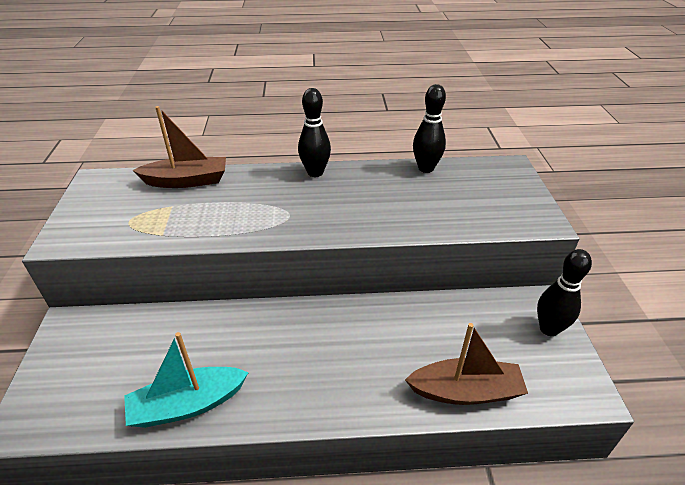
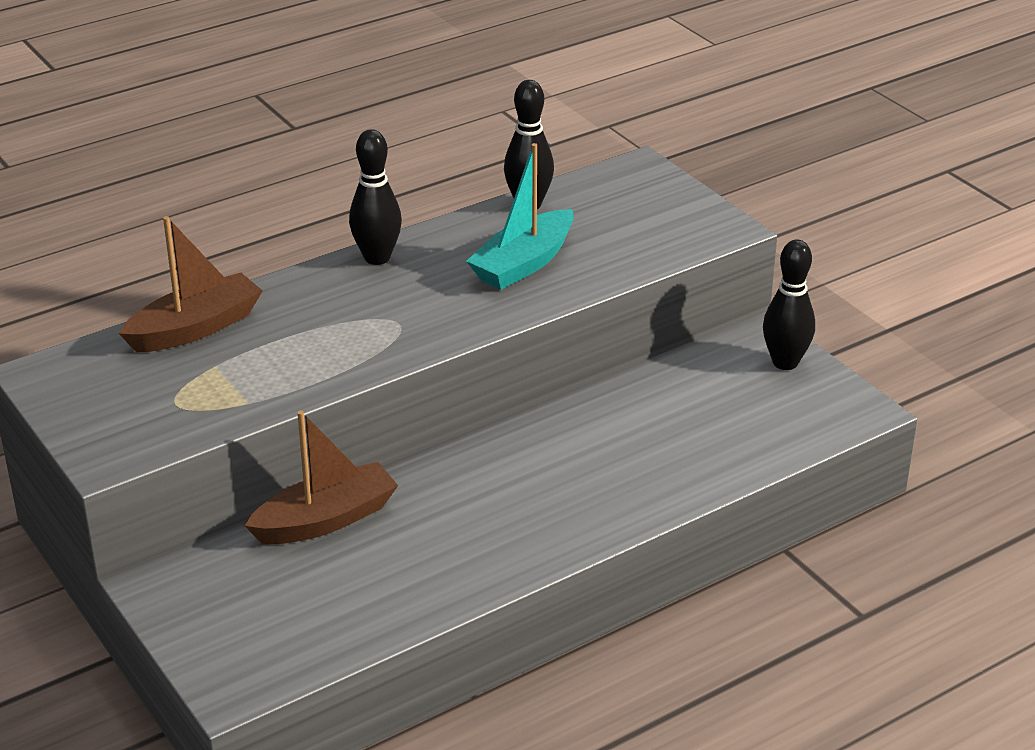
camera: 30 degrees left, 5 degrees down
turquoise boat [124,332,249,428] -> turquoise boat moved to [466,143,574,290]
brown boat [405,323,528,405] -> brown boat moved to [245,411,398,544]

